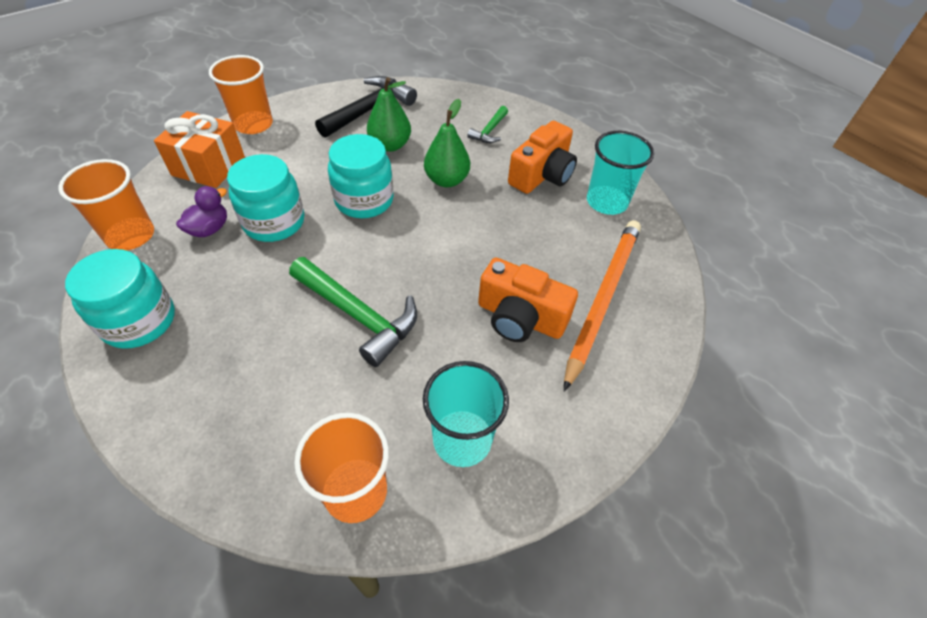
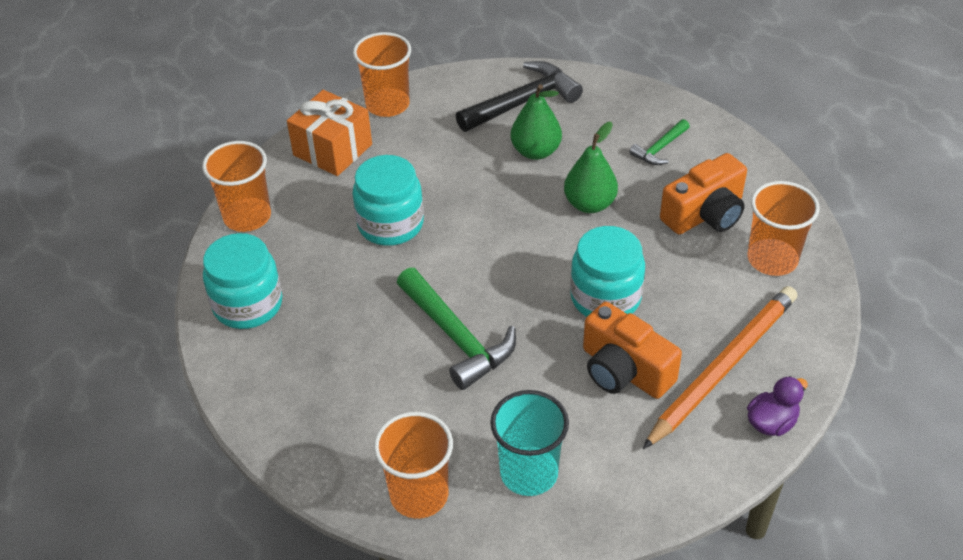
camera: 20 degrees right, 5 degrees down
purple duck [176,186,227,237] -> purple duck moved to [747,376,808,436]
turquoise jar [328,134,394,218] -> turquoise jar moved to [570,226,645,317]
turquoise cup [587,131,654,215] -> orange cup [748,181,820,276]

